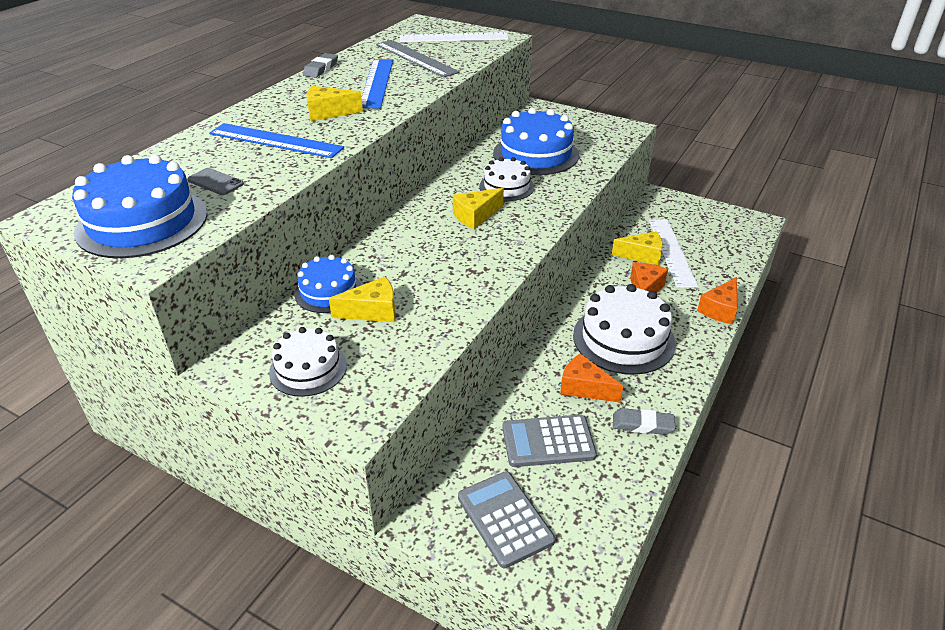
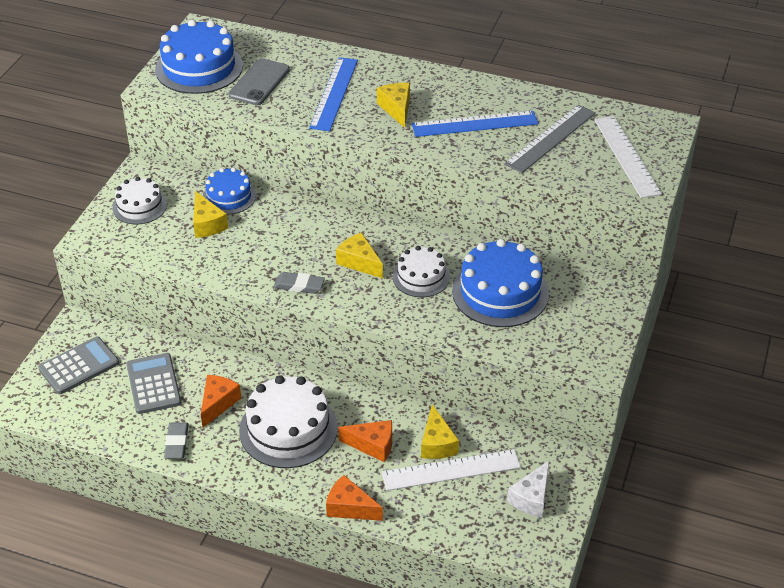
camera: 80 degrees right, 5 degrees up
grey phone [187,168,244,195] -> grey phone [228,58,290,105], size x1.67
grey eraser [303,53,338,78] -> grey eraser moved to [273,272,325,294]
none -> white cheese [507,461,549,517]

